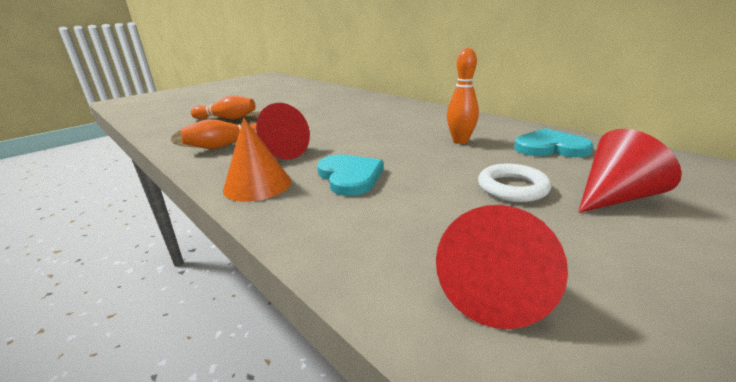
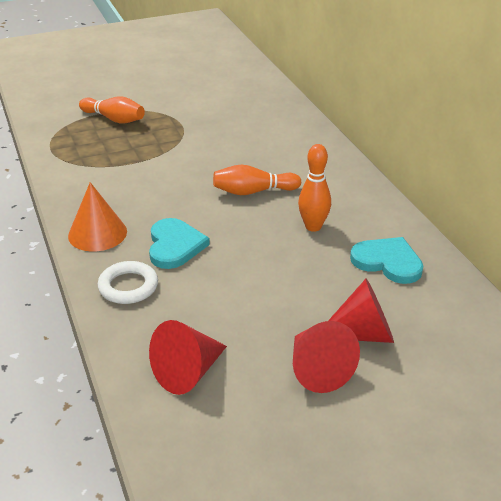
camera: 20 degrees right, 10 degrees up
orange bowling pin [180,119,257,149] -> orange bowling pin moved to [213,165,301,195]
red cone [256,103,310,160] -> red cone moved to [293,321,360,393]
white ring [478,164,551,202] -> white ring moved to [98,261,158,304]

